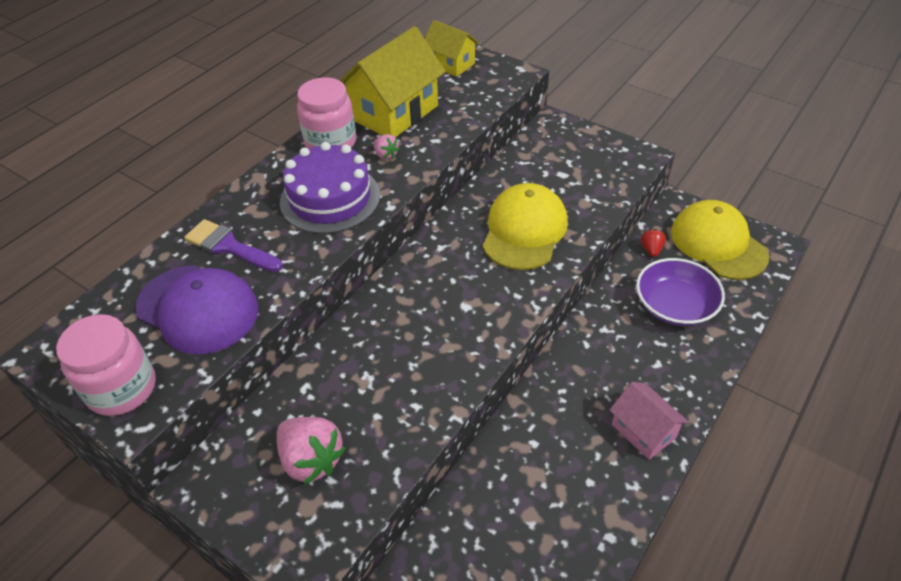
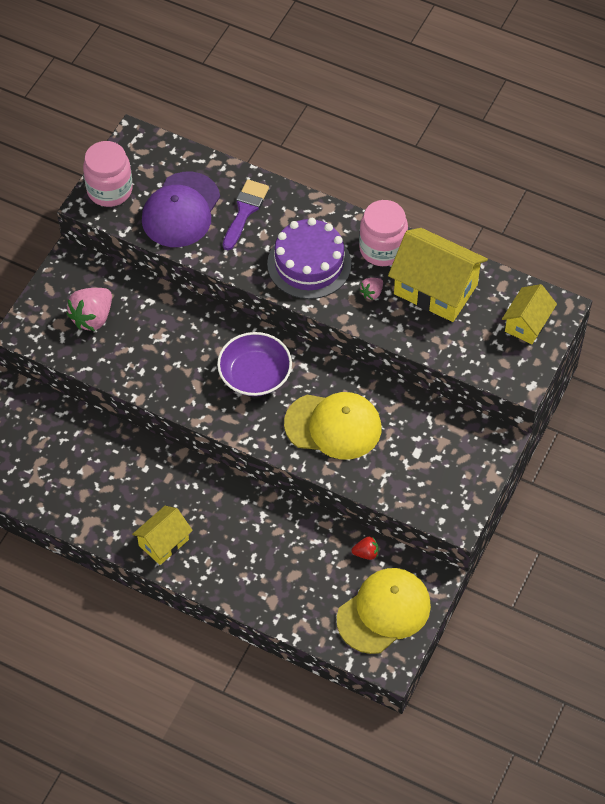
camera: 80 degrees right, 10 degrees up
pink house [610,382,689,460] -> yellow house [132,506,193,565]
purple bowl [636,258,725,326] -> purple bowl moved to [217,332,292,396]

